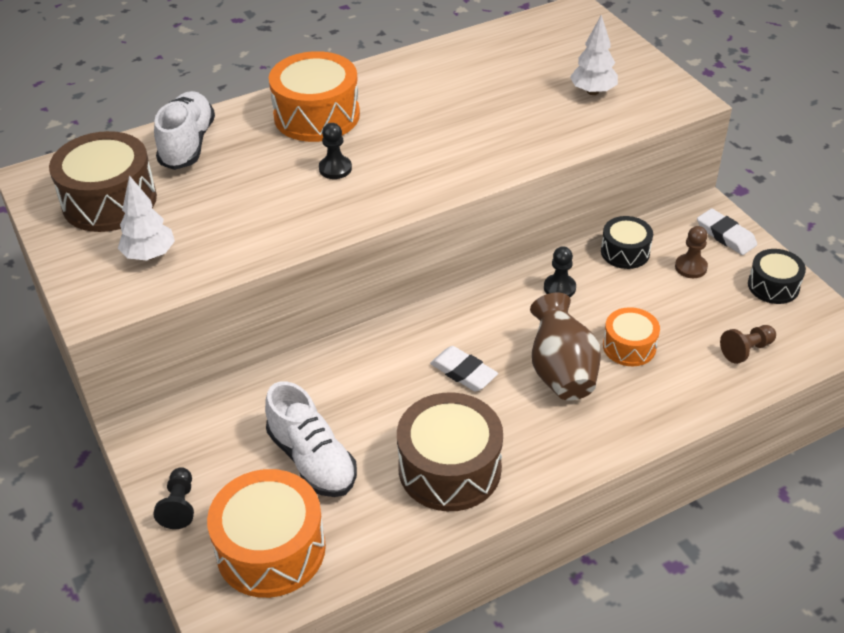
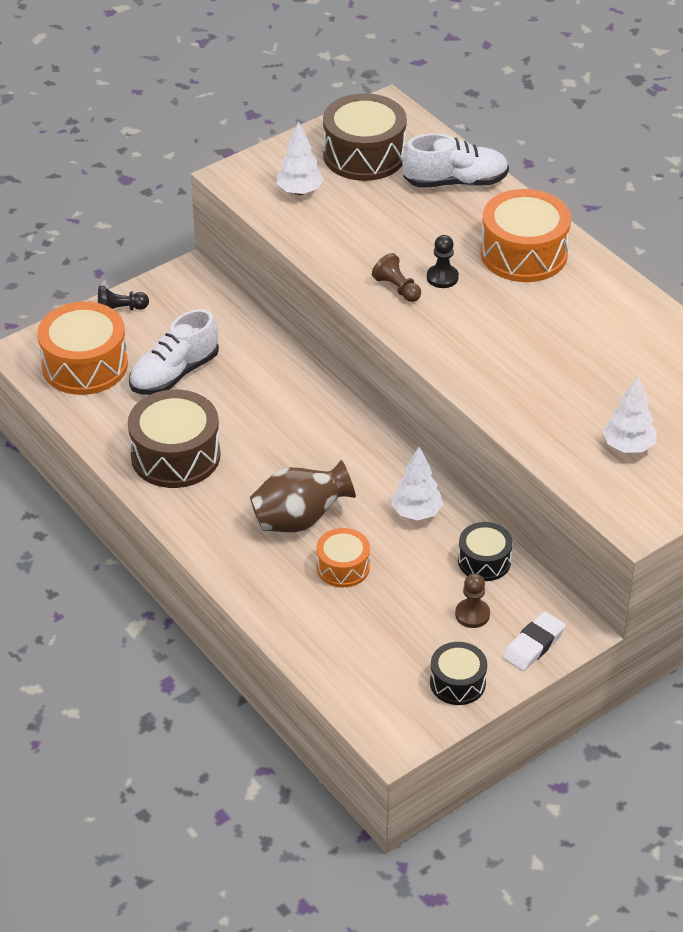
camera: 80 degrees right, 0 degrees up
white eraser [430,346,498,391] -> none
black pawn [544,246,576,297] -> white tree [391,447,443,520]
brown pawn [720,325,776,364] -> brown pawn moved to [372,253,421,302]

